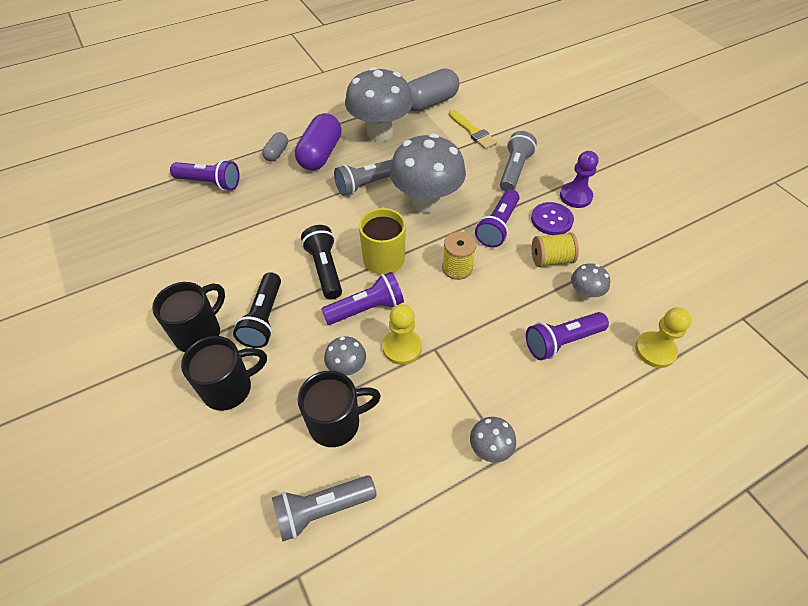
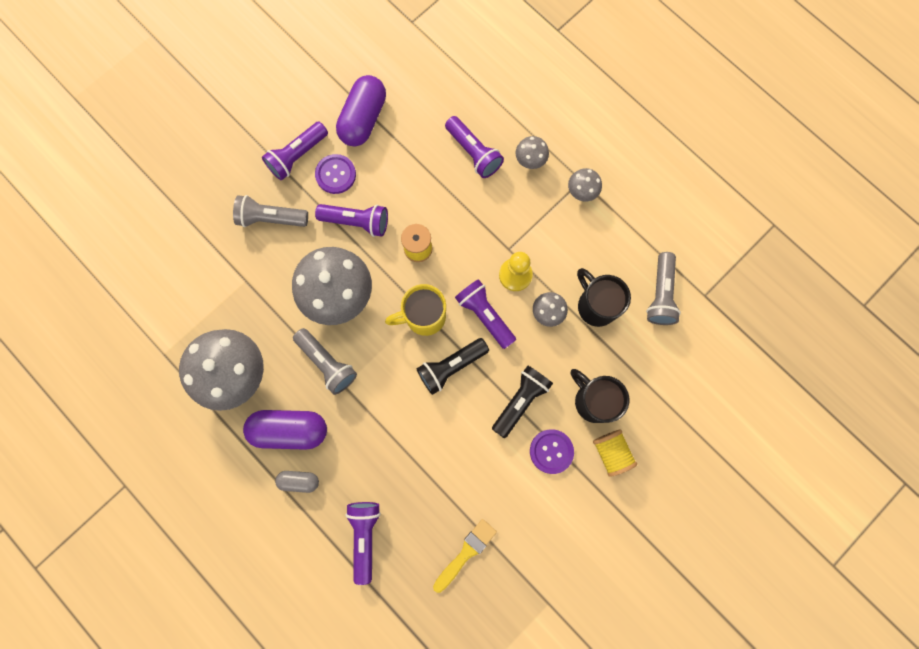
camera: 105 degrees left, 25 degrees up
black mug [152,282,225,352] -> purple button [530,429,574,474]
black flashlight [233,272,281,348] -> black flashlight turned 45 degrees counterclockwise [492,366,553,438]
grey flashlight [272,475,377,542] -> grey flashlight turned 45 degrees clockwise [646,252,681,325]
grey capsule [408,69,459,112] -> none
yellow brush [449,110,497,149] -> yellow brush moved to [433,519,497,593]
yellow spool [532,232,579,267] -> yellow spool moved to [593,429,637,477]
purple pawn [560,151,599,208] -> purple flashlight [262,122,328,180]
grey mushroom [571,263,610,301] -> grey mushroom moved to [515,136,549,169]
yellow pawn [635,308,692,368] -> none
none -> purple capsule [336,75,386,147]

